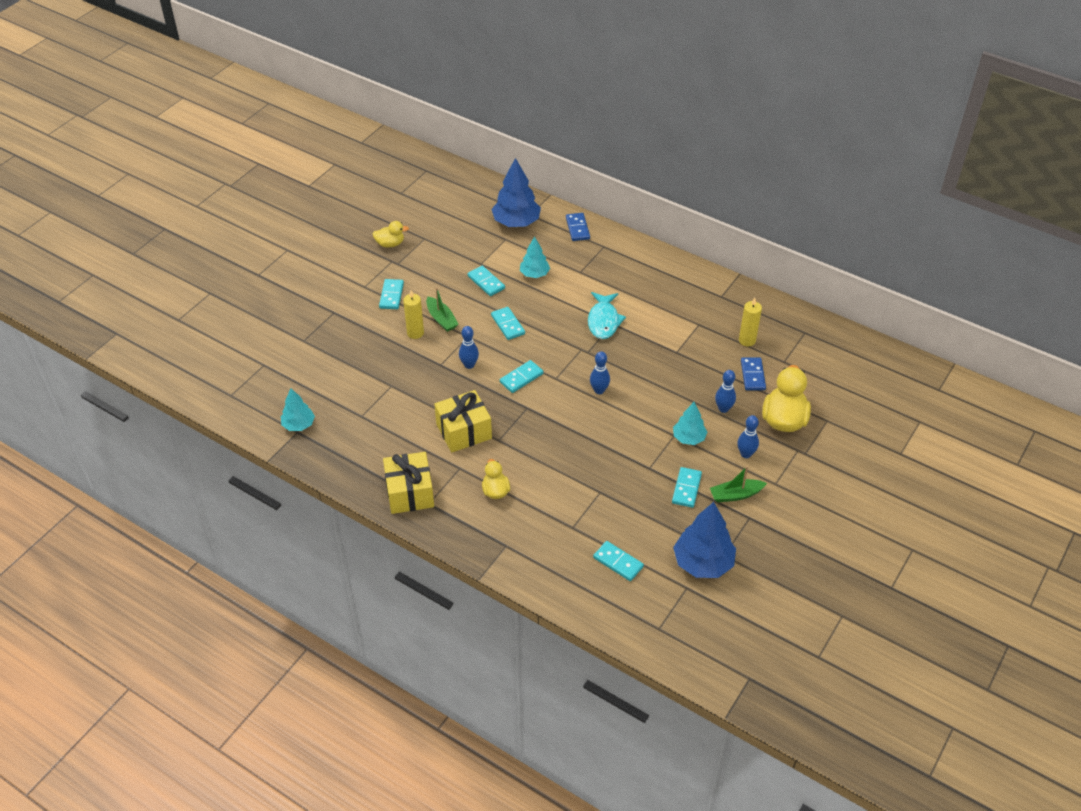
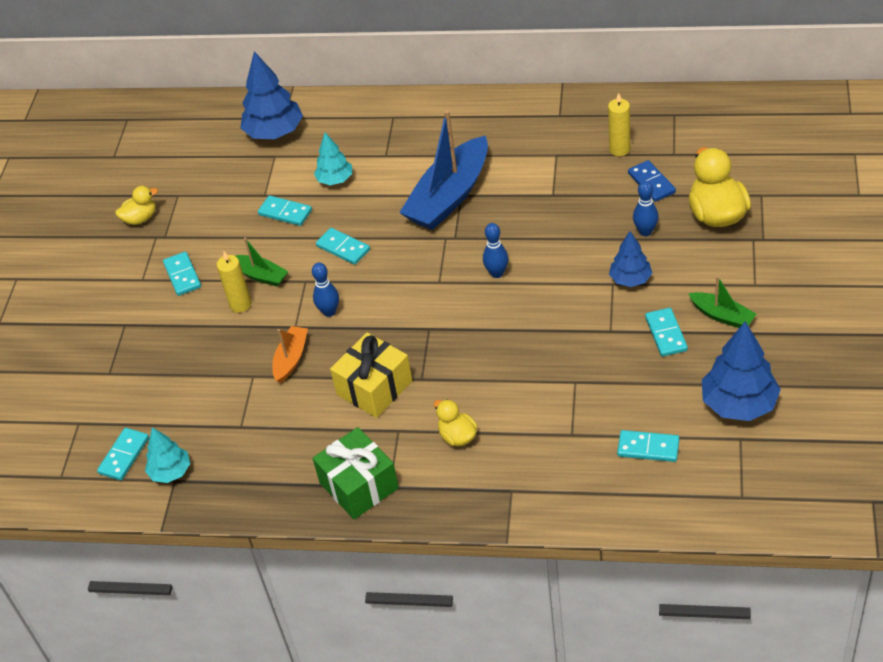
camera: 20 degrees left, 0 degrees up
yellow gift [383,452,434,514] -> green gift [313,427,399,519]
turquoise domino [500,360,543,393] -> turquoise domino moved to [97,428,149,480]
blue domino [566,213,590,241] -> none
turquoise fish [588,292,626,339] -> blue boat [399,110,488,230]
turquoise tree [673,402,707,445] -> blue tree [609,231,652,287]
green boat [710,466,767,502] -> green boat turned 105 degrees counterclockwise [688,276,756,328]
blue bowling pin [737,415,759,458] -> none
none -> orange boat [272,326,308,383]

